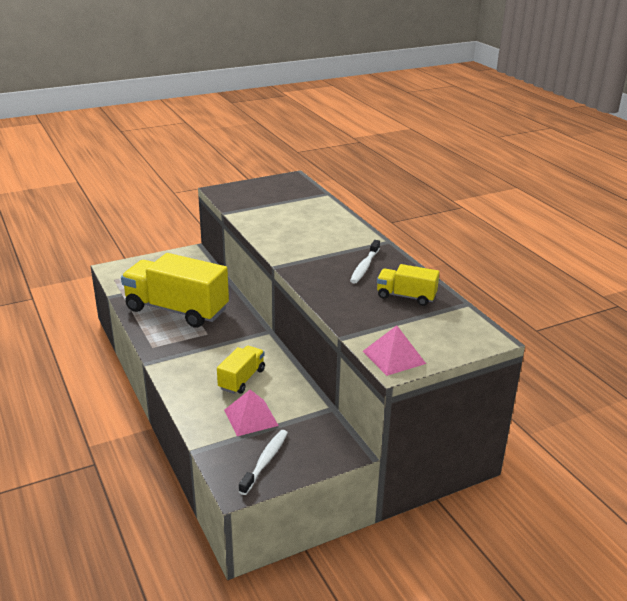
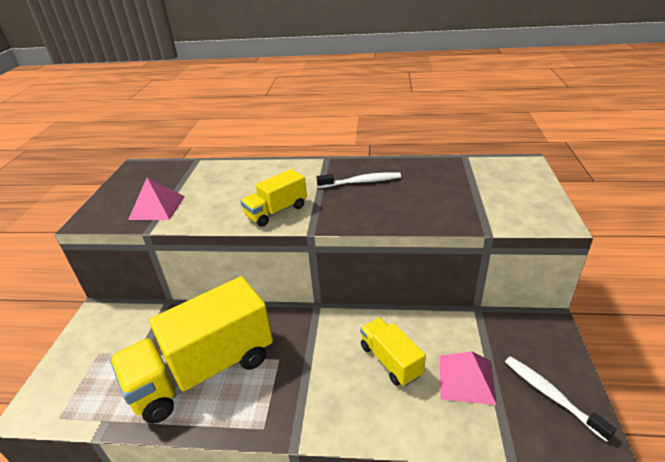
camera: 55 degrees left, 5 degrees up
white toothbrush [350,240,380,284] -> white toothbrush turned 60 degrees counterclockwise [317,172,401,188]
pink pyramid [363,325,426,376] -> pink pyramid moved to [128,178,185,220]
yellow truck [377,264,439,306] -> yellow truck moved to [240,169,307,227]

